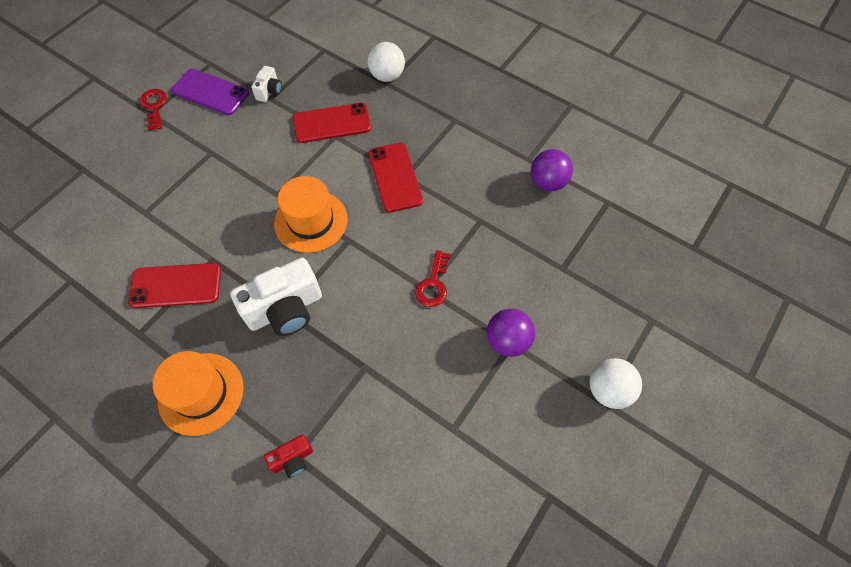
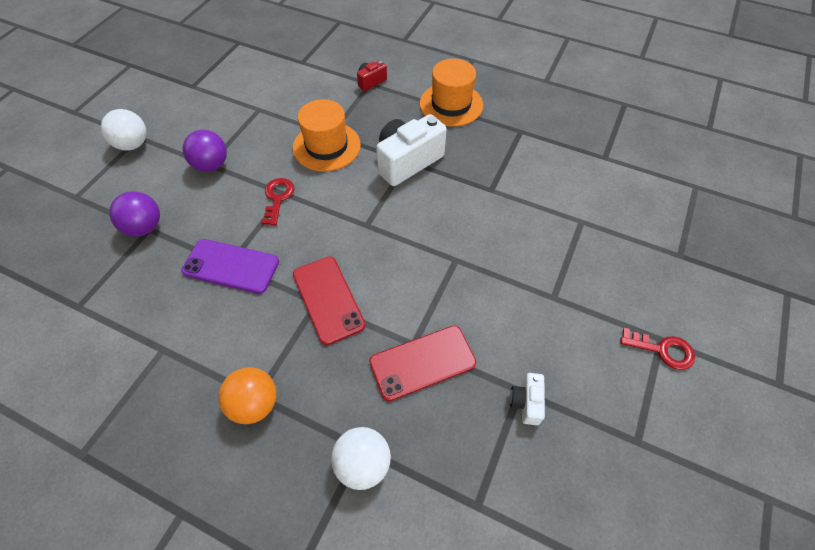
camera: 170 degrees right, 5 degrees down
red phone [128,263,221,308] -> none
red key [140,89,167,131] -> red key turned 45 degrees counterclockwise [620,328,695,370]
purple phone [171,69,249,115] -> purple phone moved to [181,239,279,294]
orange hat [274,176,348,253] -> orange hat moved to [293,99,361,171]
purple ball [531,149,573,191] -> purple ball moved to [109,191,160,236]
none -> orange ball [218,367,277,424]

